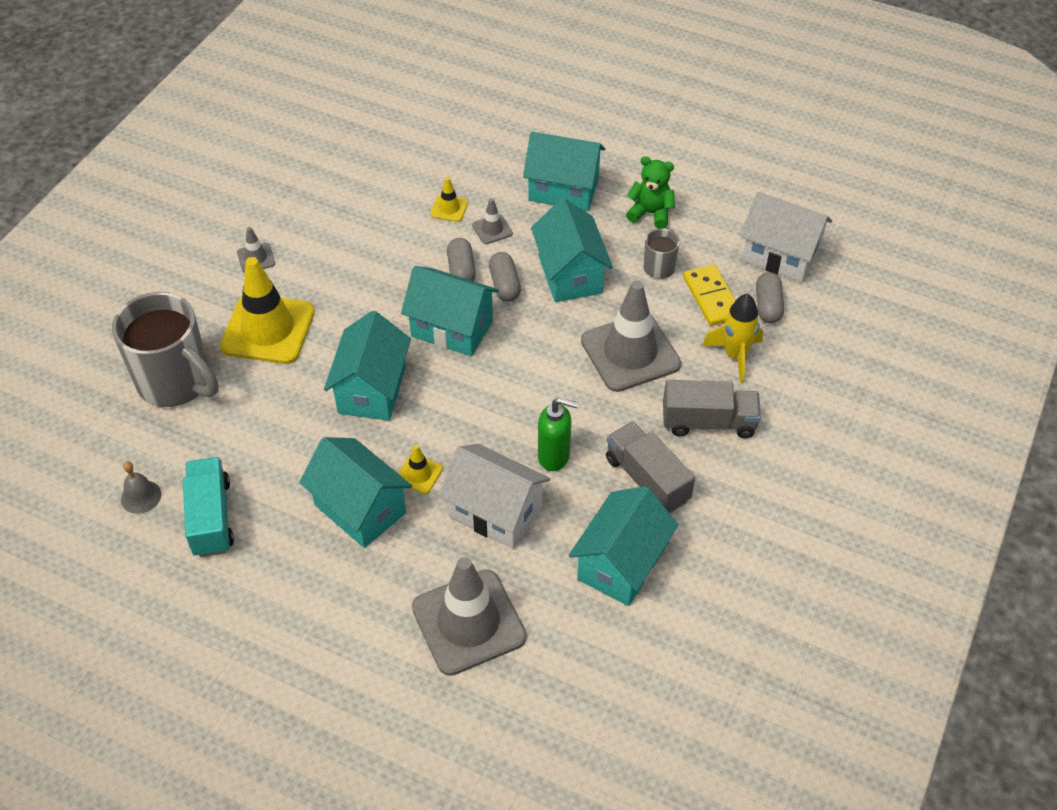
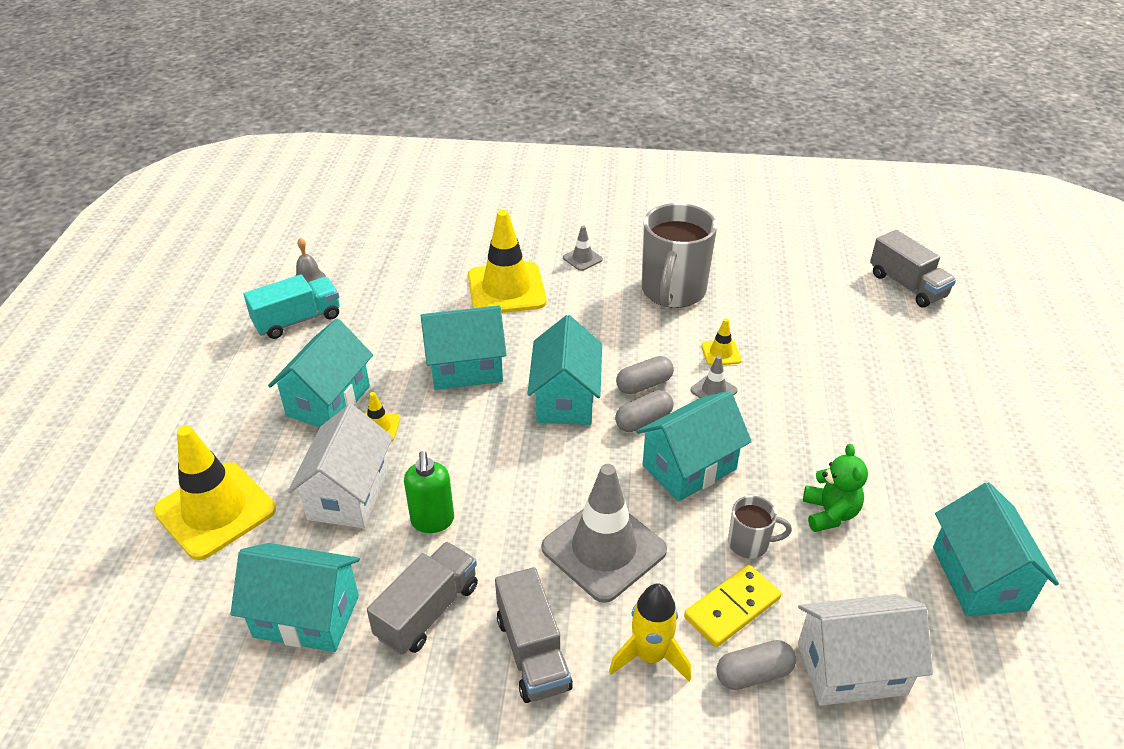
camera: 70 degrees right, 10 degrees down
grey mug [112,292,219,407] -> grey mug moved to [641,203,717,308]
grey traffic cone [412,557,527,676] -> yellow traffic cone [153,425,276,560]
turquoise house [523,132,605,211] -> turquoise house moved to [933,482,1059,617]
white house [741,192,832,282] -> white house turned 75 degrees clockwise [798,594,933,706]
none -> grey truck [870,230,956,308]

